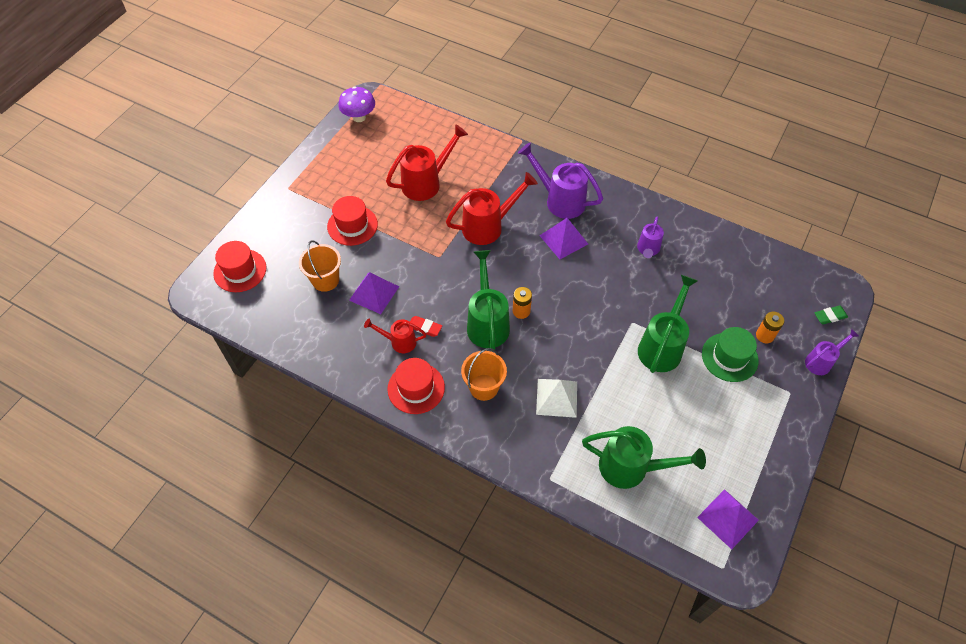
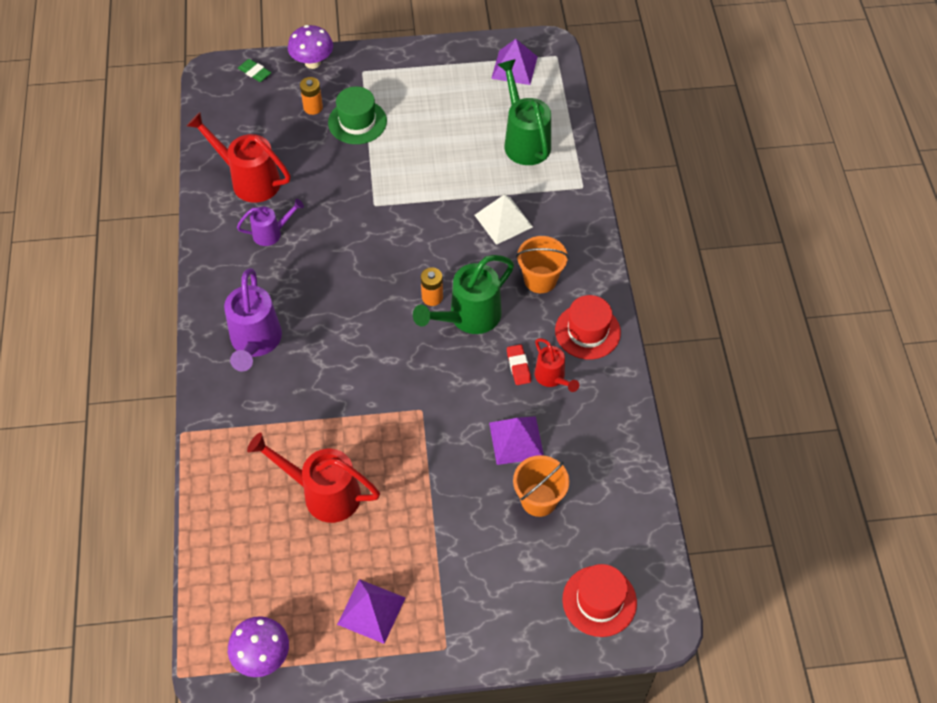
camera: 125 degrees left, 0 degrees up
red hat [327,196,378,246] -> none
red watering can [446,172,538,245] -> red watering can moved to [187,112,291,203]
purple pyramid [540,218,588,259] -> purple pyramid moved to [337,579,405,644]
green watering can [638,275,698,373] -> none
purple watering can [805,329,859,375] -> purple mushroom [288,25,333,69]

